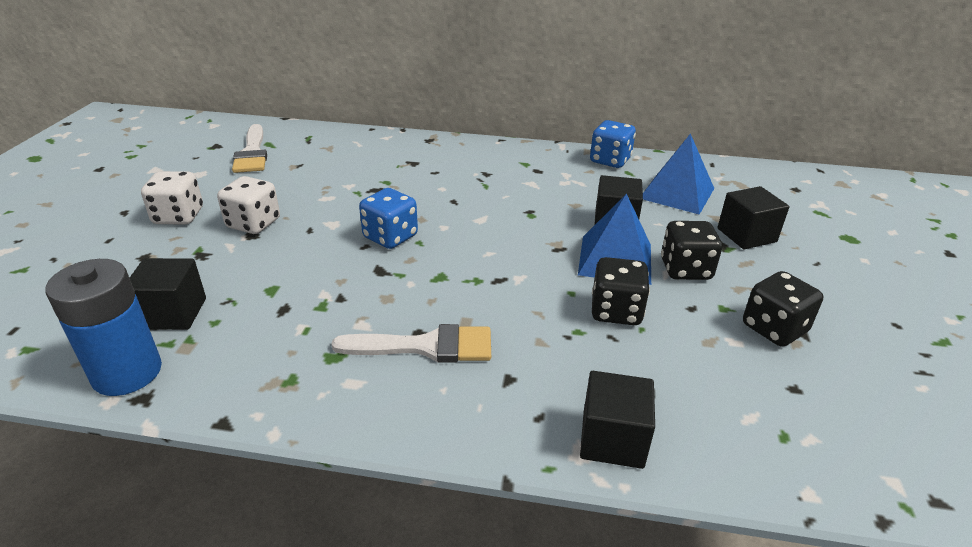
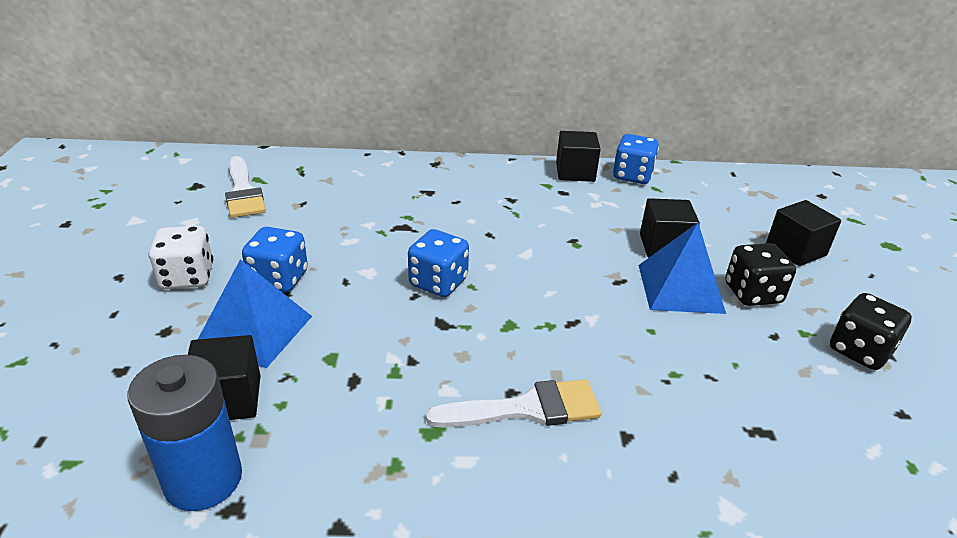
camera: 10 degrees left, 0 degrees up
white dice [217,176,280,234] -> blue dice [242,227,308,292]
black cube [580,371,655,469] -> black cube moved to [556,131,601,182]
black dice [592,257,650,325] -> none
blue pyramid [643,133,714,215] -> blue pyramid moved to [198,259,312,368]

